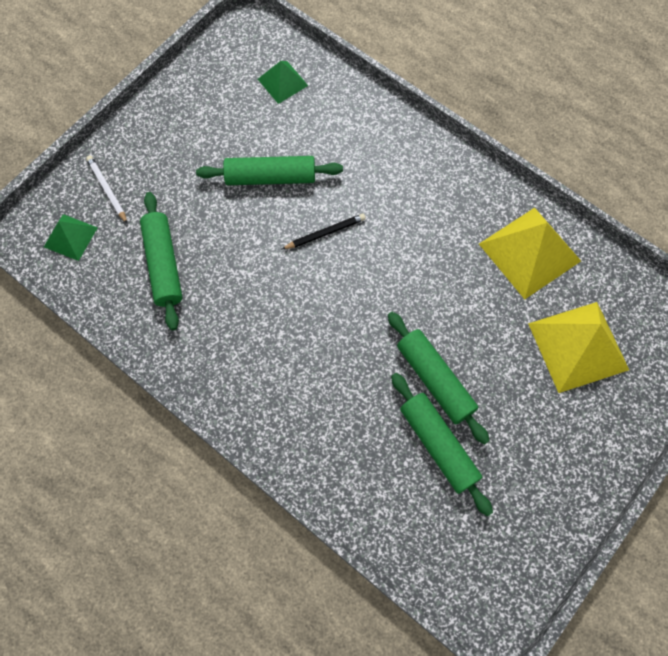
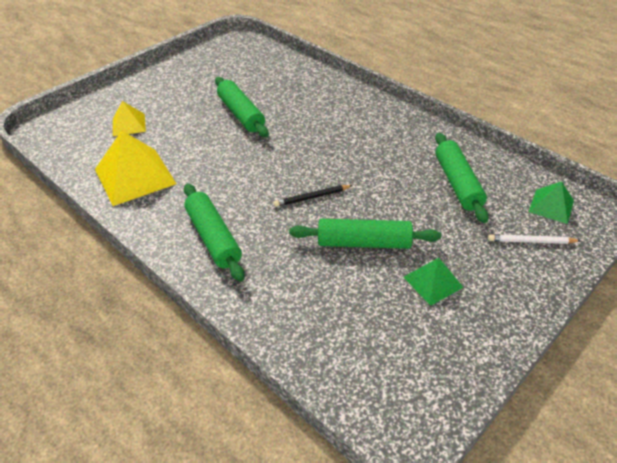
camera: 175 degrees left, 25 degrees down
white pencil [86,155,127,223] -> white pencil turned 120 degrees clockwise [488,234,581,244]
green pyramid [258,61,308,104] -> green pyramid moved to [403,258,464,306]
green rolling pin [391,373,493,516] -> green rolling pin moved to [184,183,245,282]
yellow pyramid [528,302,629,393] -> yellow pyramid [113,101,146,136], size x0.55

